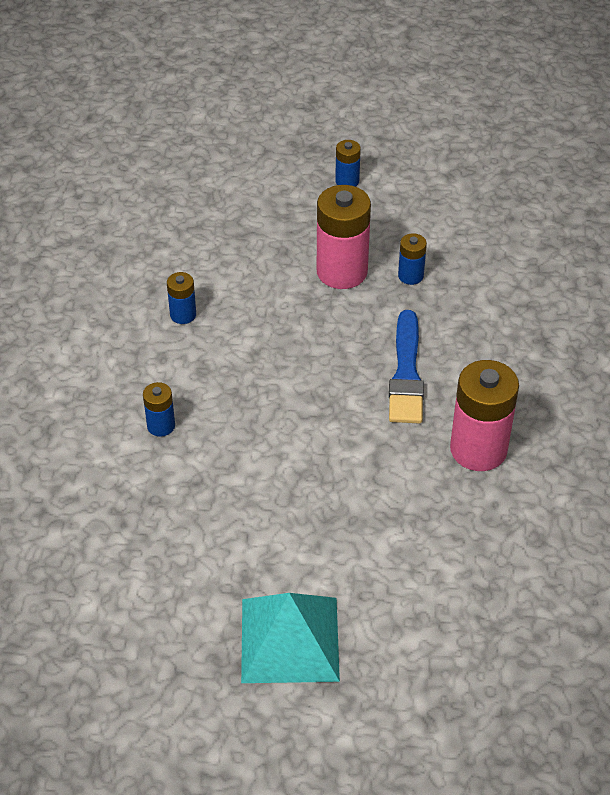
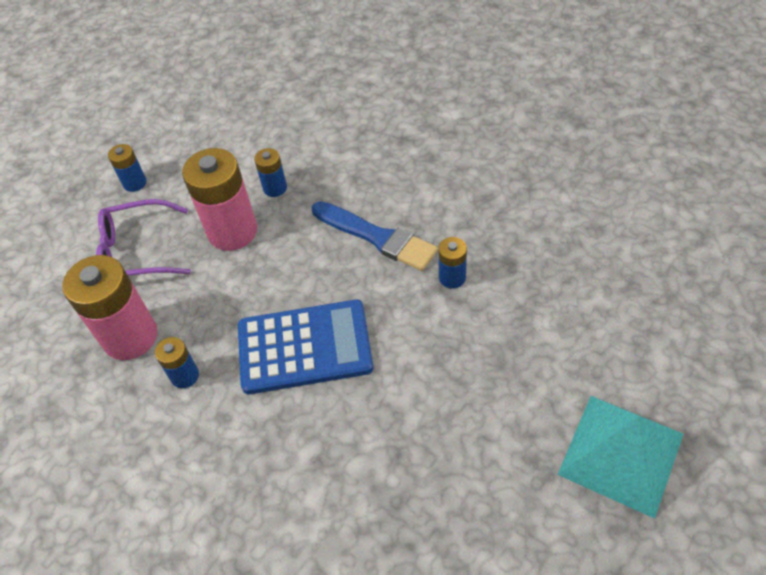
camera: 55 degrees left, 5 degrees up
blue battery [143,382,175,437] -> blue battery moved to [438,237,467,289]
pink battery [450,360,519,471] -> pink battery moved to [62,255,157,360]
none -> purple glasses [96,199,191,276]
none -> blue calculator [238,299,374,394]

